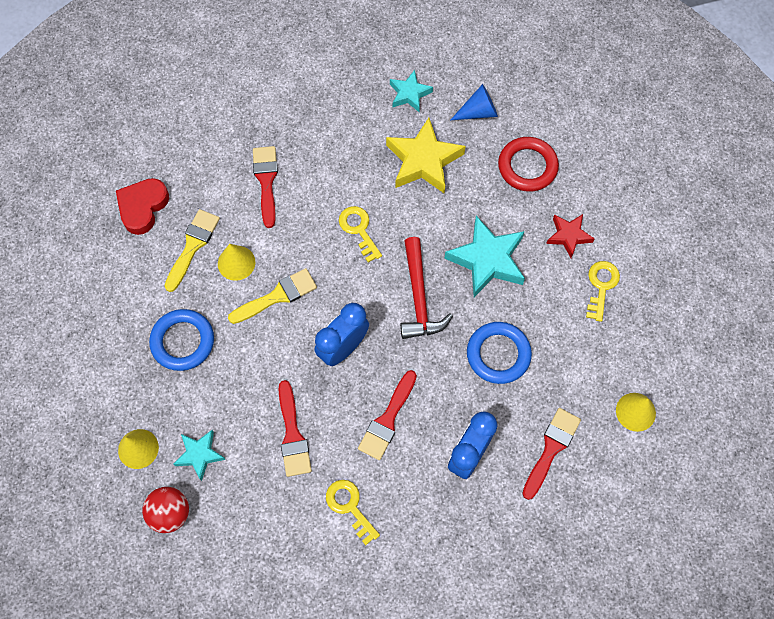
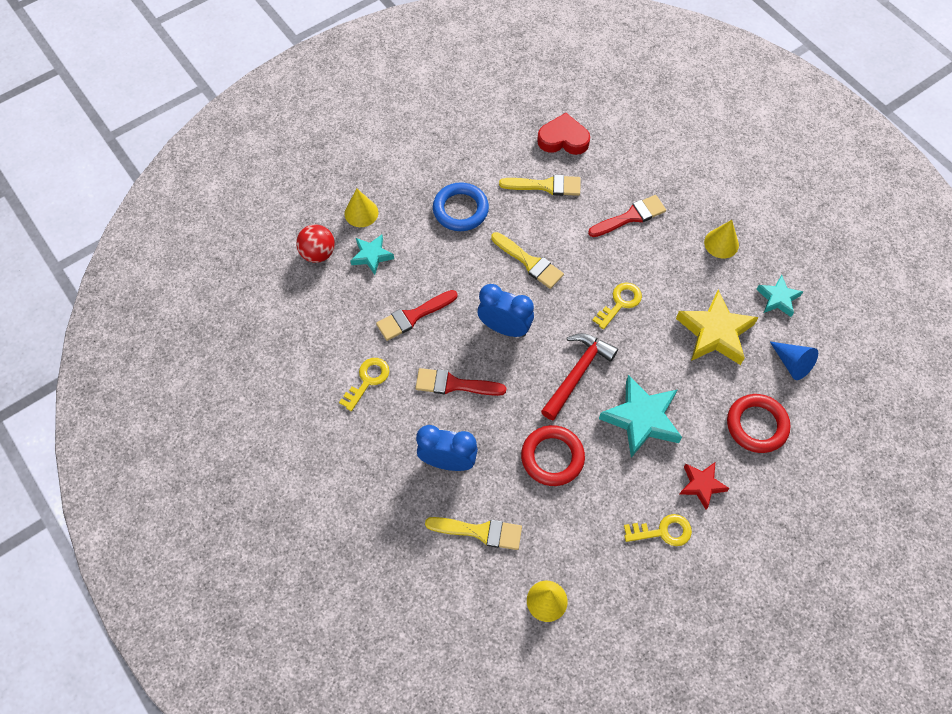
camera: 70 degrees right, 5 degrees down
yellow cone [218,244,255,281] -> yellow cone moved to [704,220,739,258]
red hammer [400,237,453,339] -> red hammer turned 150 degrees clockwise [541,333,618,420]
blue ring [467,322,532,384] -> red ring [521,425,585,486]
red brush [522,408,581,500] -> yellow brush [425,517,522,550]

